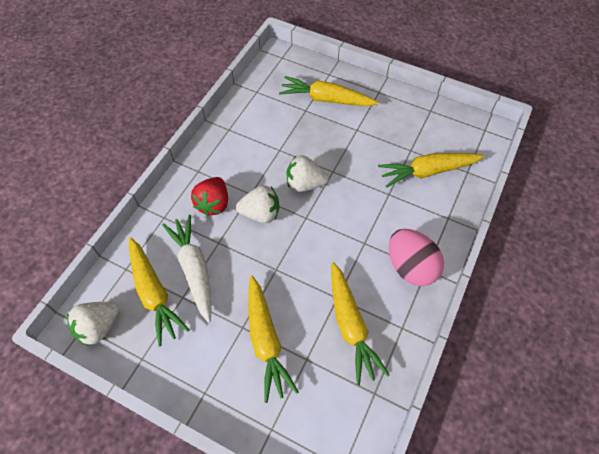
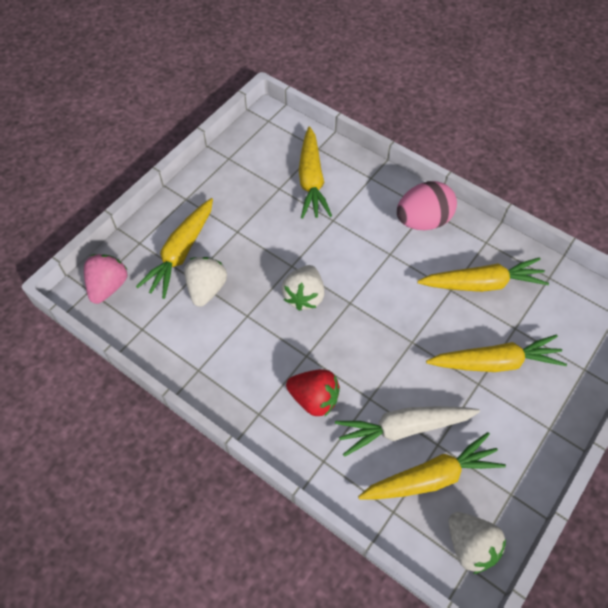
camera: 80 degrees left, 0 degrees up
white strawberry [236,185,279,223] -> white strawberry moved to [184,257,227,307]
none -> pink strawberry [84,254,128,304]

